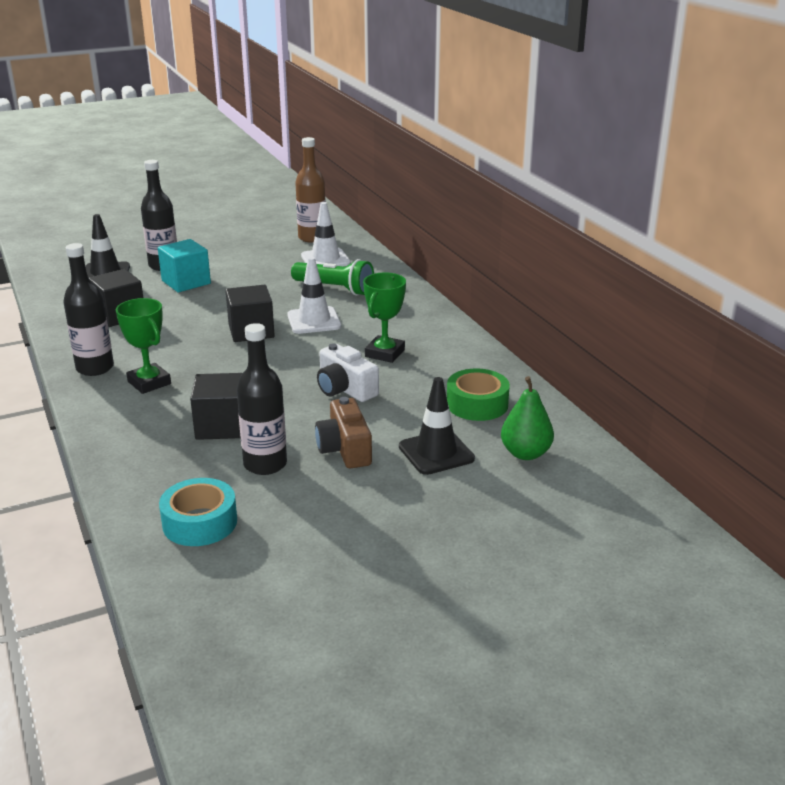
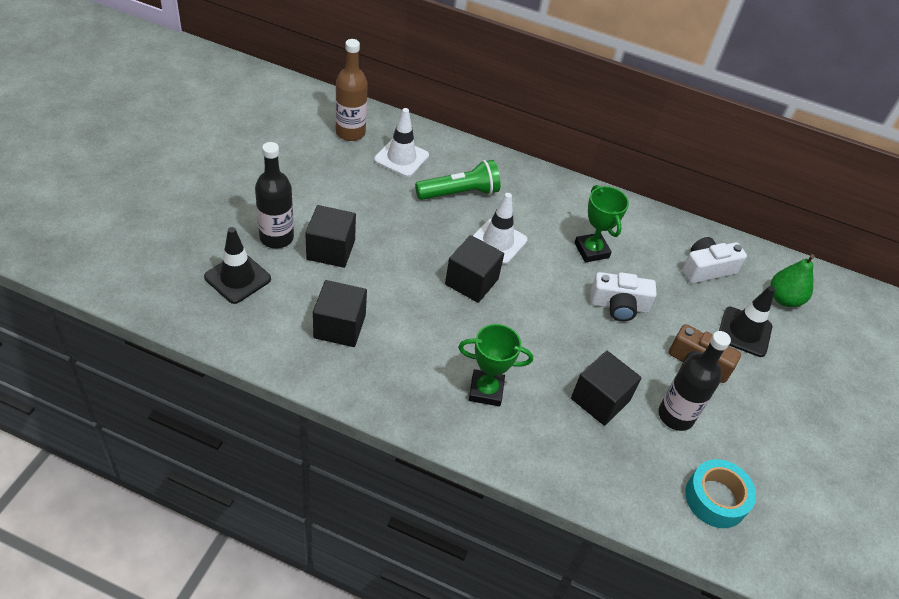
camera: 50 degrees left, 20 degrees up
black bottle [63,243,114,376] -> none
turquoise cube [158,239,211,292] -> black cube [305,205,356,268]
green tape [447,369,510,421] -> white camera [682,237,747,283]

